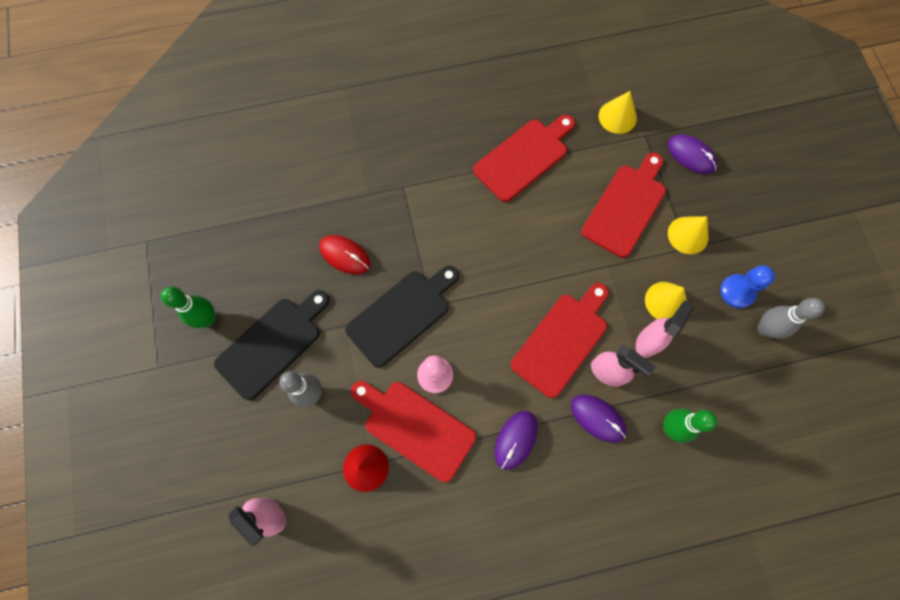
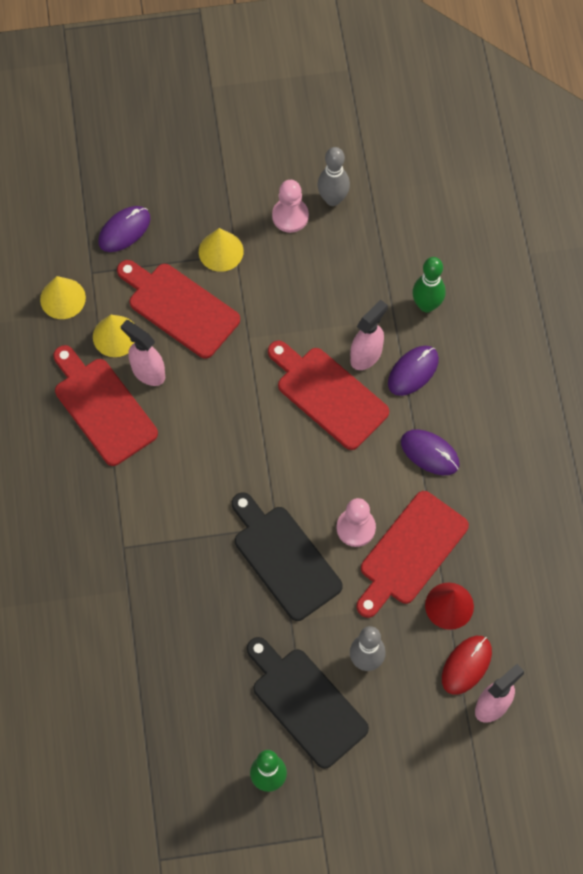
camera: 85 degrees left, 5 degrees down
red mouse [319,235,370,274] -> red mouse moved to [442,636,492,695]
pink spray bottle [636,300,694,358] -> pink spray bottle moved to [120,320,165,386]
yellow cone [645,282,687,319] -> yellow cone moved to [93,315,134,357]
blue pawn [720,265,775,308] -> pink pawn [272,180,309,233]

